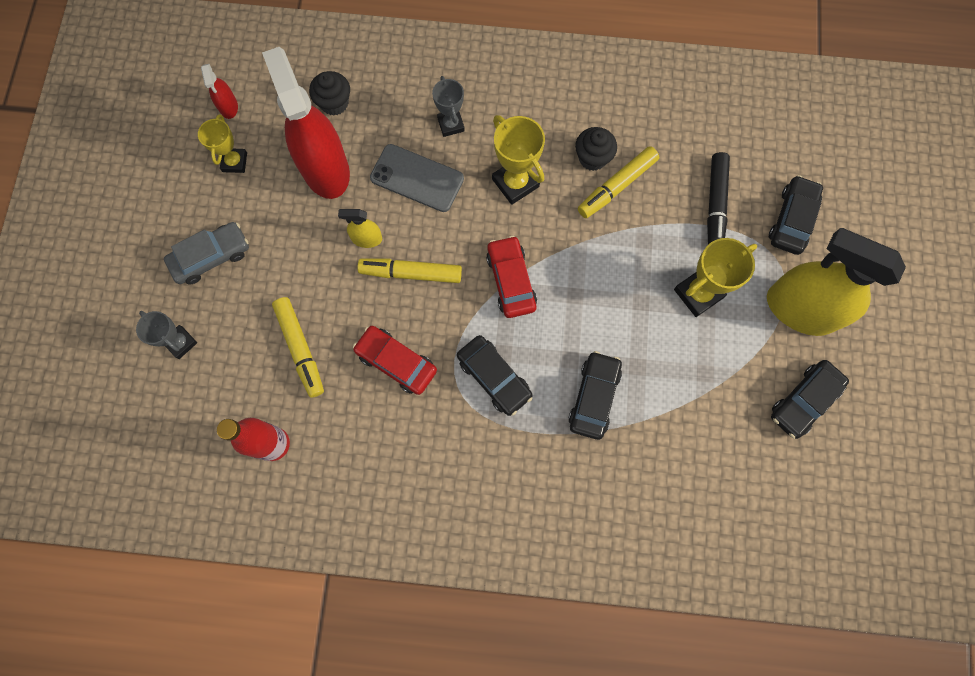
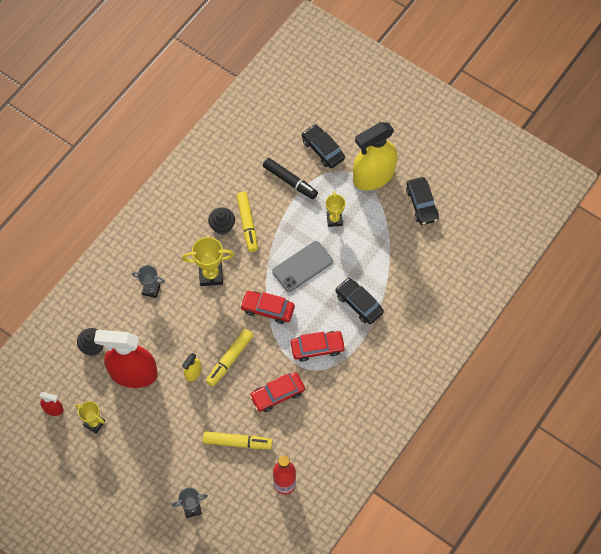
camera: 60 degrees left, 10 degrees down
grey car [164,222,249,284] -> none
grey phone [370,144,464,212] -> grey phone moved to [272,241,333,292]
black car [457,335,533,416] -> red car [291,331,346,362]
yellow trophy [674,238,757,317] -> yellow trophy [326,191,345,227], size x0.66

